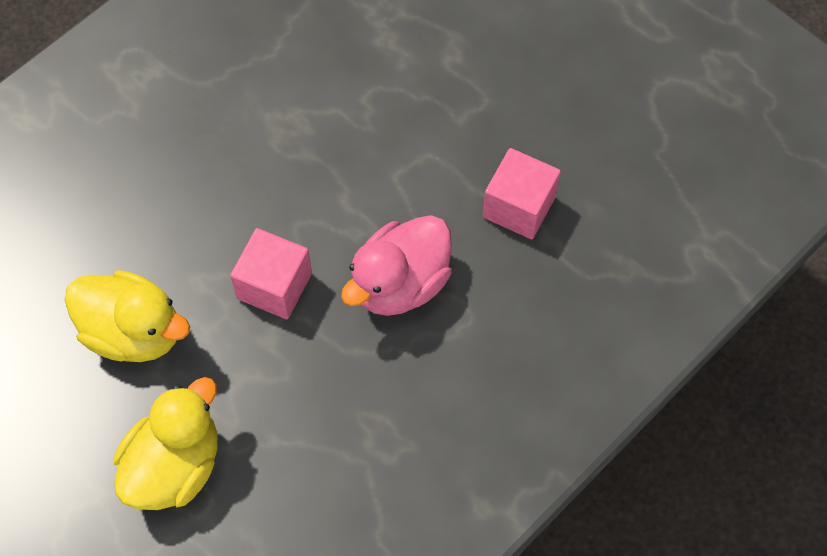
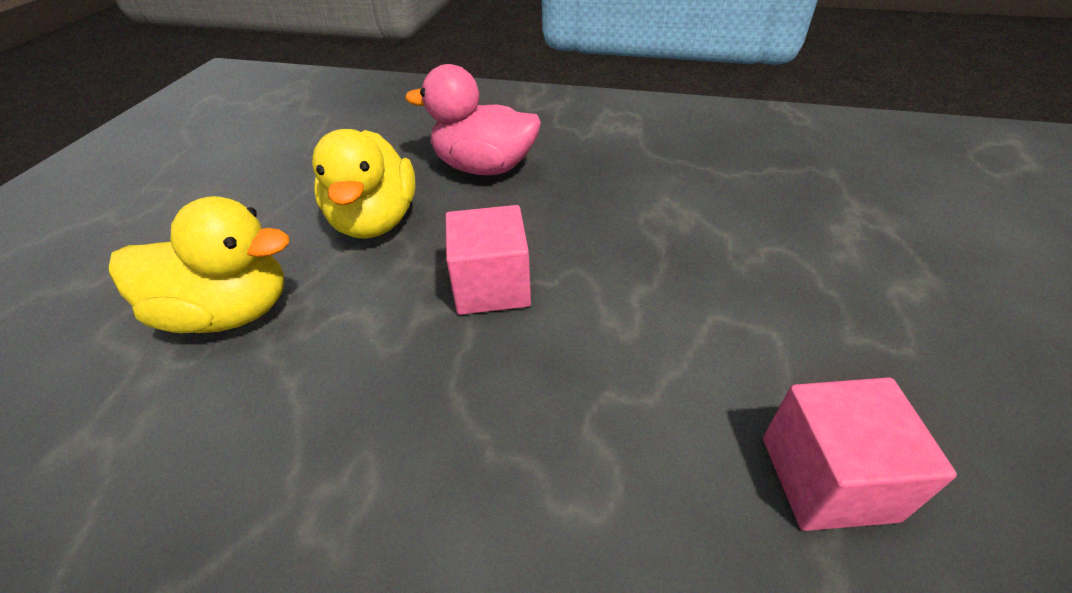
camera: 60 degrees right, 20 degrees down
pink duck [341,215,452,316] -> pink duck moved to [405,64,541,175]

